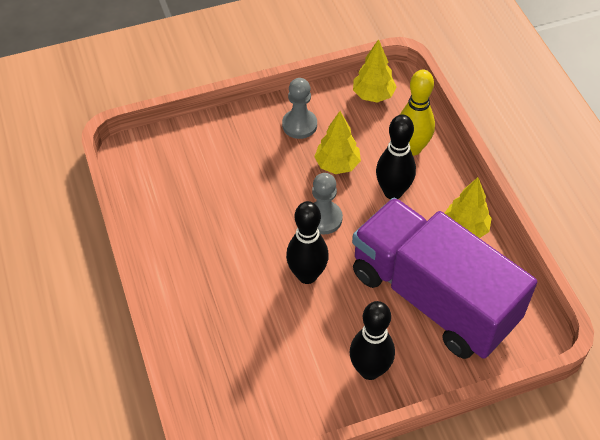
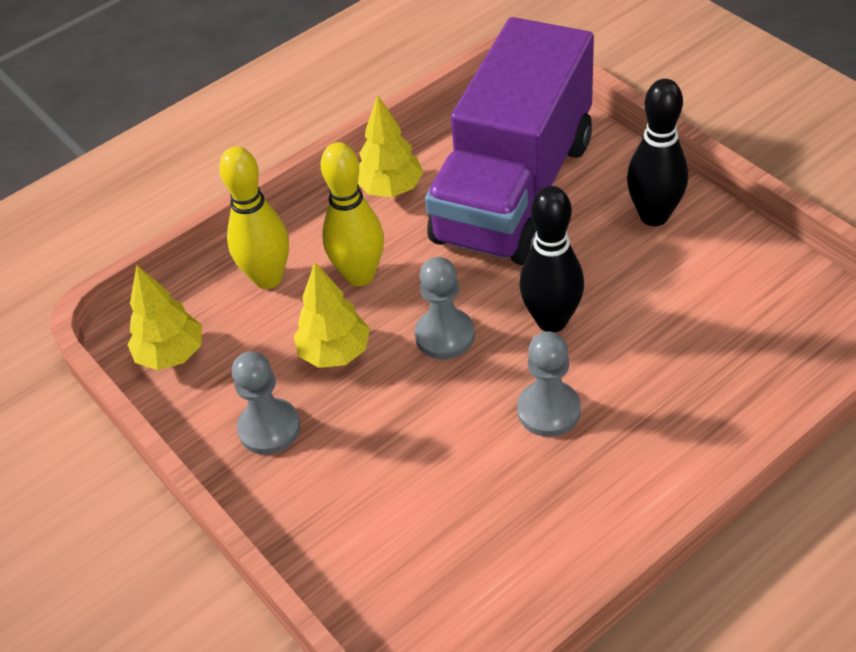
camera: 105 degrees left, 5 degrees down
black bowling pin [376,115,416,199] -> yellow bowling pin [321,142,384,286]
none -> grey pawn [517,331,581,437]

